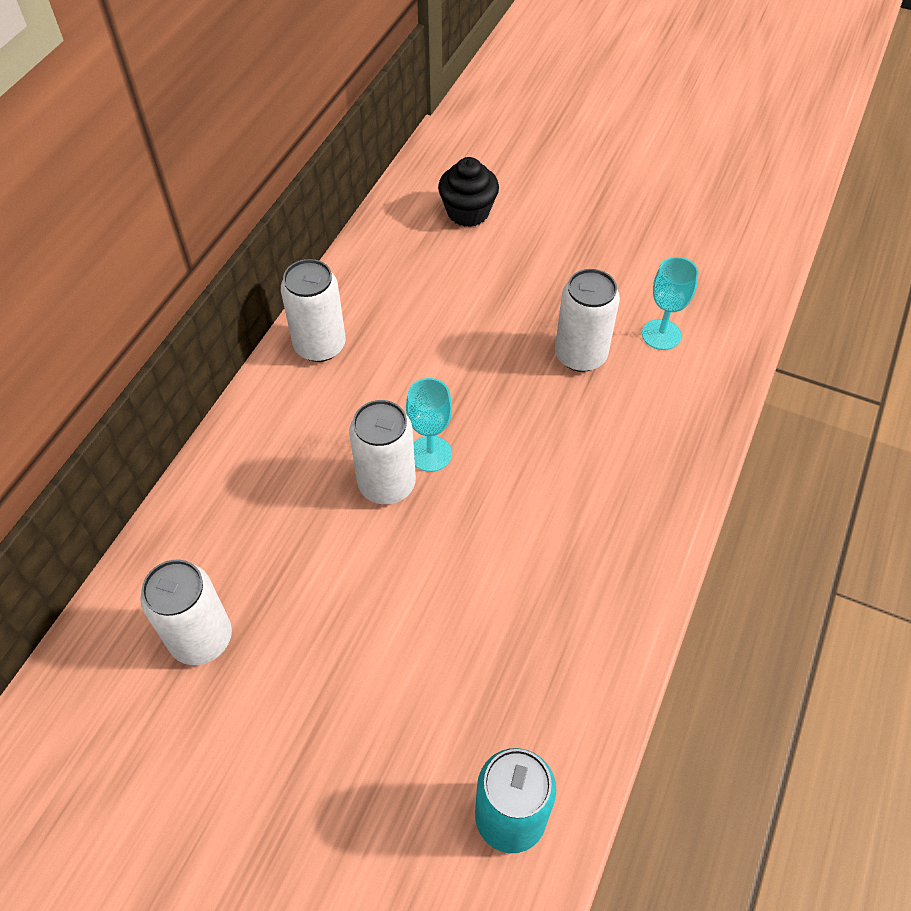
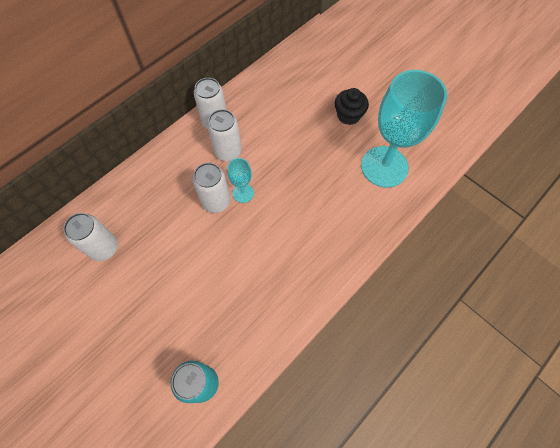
camera: 20 degrees right, 10 degrees up
black cupcake [438,157,499,227] -> black cupcake moved to [335,88,369,125]
white can [555,269,620,372] -> white can moved to [207,109,242,161]
turquoise goblet [642,257,698,350] -> turquoise goblet [361,70,447,188], size x2.25

